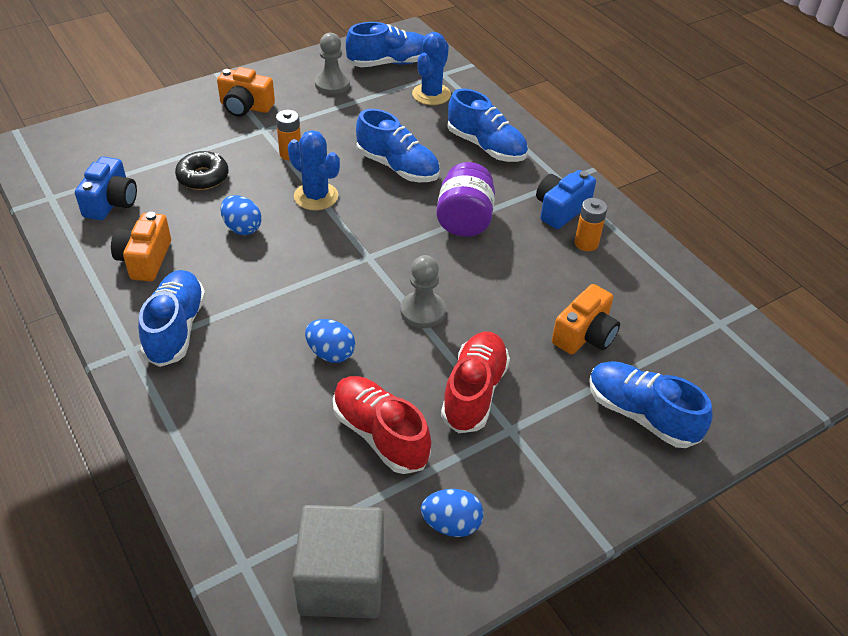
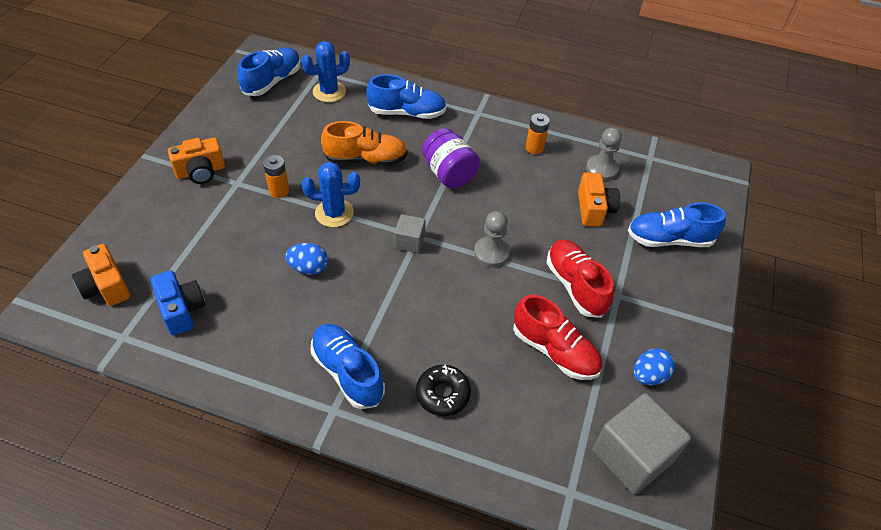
camera: 40 degrees left, 5 degrees up
orange camera [111,212,171,281] -> orange camera moved to [72,244,130,306]
black donut [175,151,229,190] -> black donut moved to [416,365,471,416]
blue egg [305,319,355,363] -> none
grey pawn [315,33,350,94] -> grey pawn moved to [586,127,622,181]
red shoe [333,376,431,474] -> red shoe turned 150 degrees counterclockwise [513,295,602,380]
blue shoe [356,109,440,182] -> orange shoe [321,121,407,166]
blue cactus [412,32,451,105] -> blue cactus turned 75 degrees clockwise [301,41,350,102]
blue camera [536,170,596,229] -> none
none -> grey cube [394,214,426,253]

